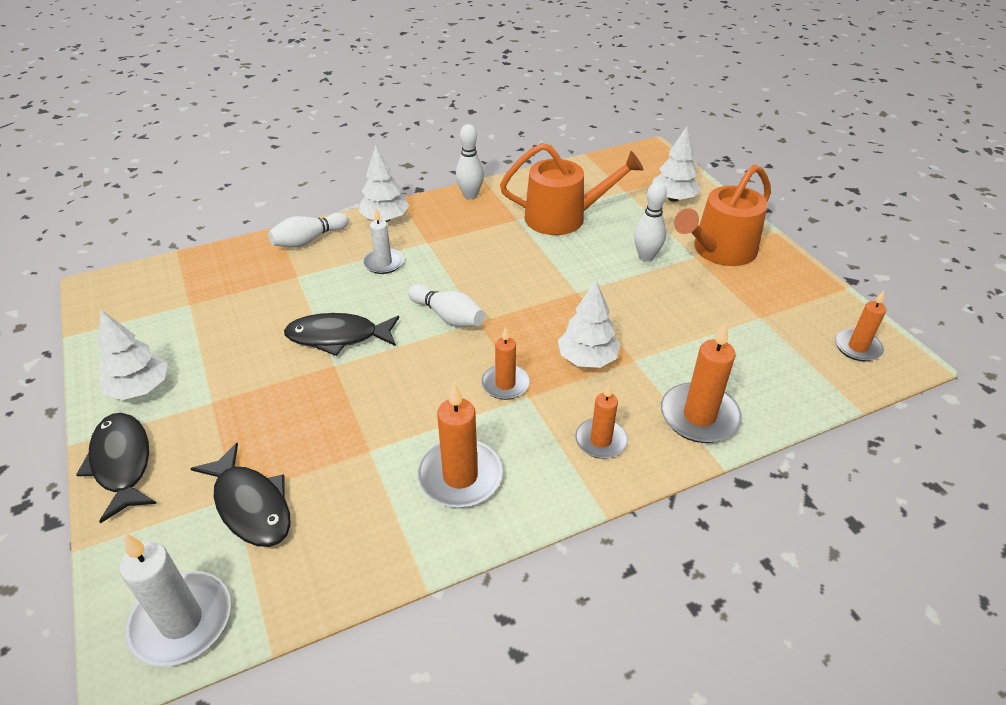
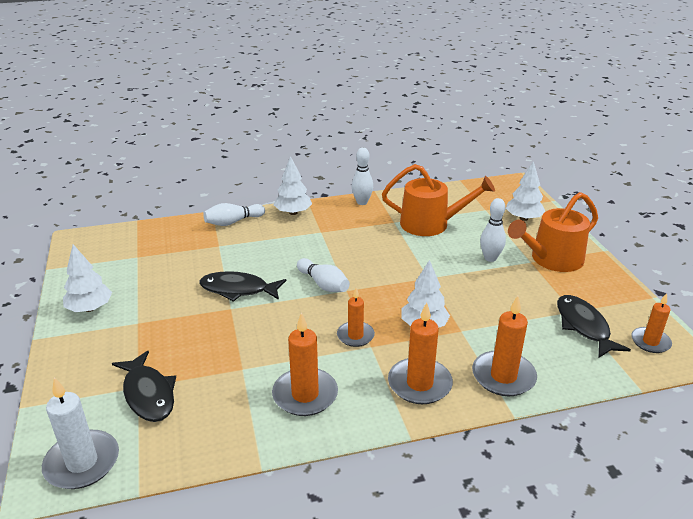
camera: 10 degrees right, 10 degrees down
black fish [76,413,157,523] -> black fish moved to [557,295,631,358]
white candle [363,208,404,274] -> none
orange candle [575,384,628,459] -> orange candle [388,302,453,404], size x1.56

